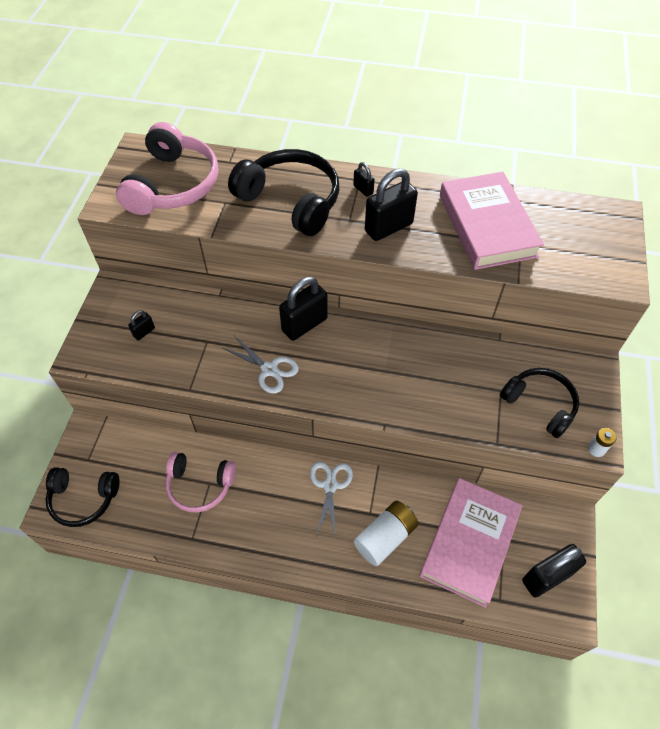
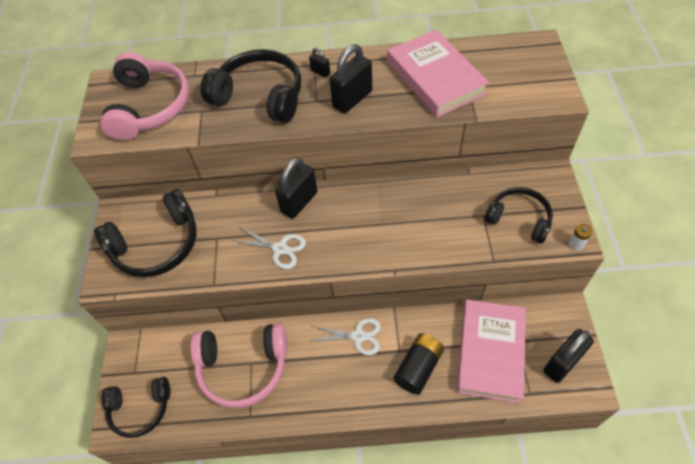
camera: 10 degrees left, 0 degrees up
black padlock [128,310,155,340] -> black headphones [94,189,197,277]
pink headphones [165,452,236,513] -> pink headphones [190,323,287,408], size x1.51
white scissors [310,462,353,539] -> white scissors turned 105 degrees clockwise [312,318,381,355]
white battery [354,501,419,566] -> black battery [394,333,444,395]

